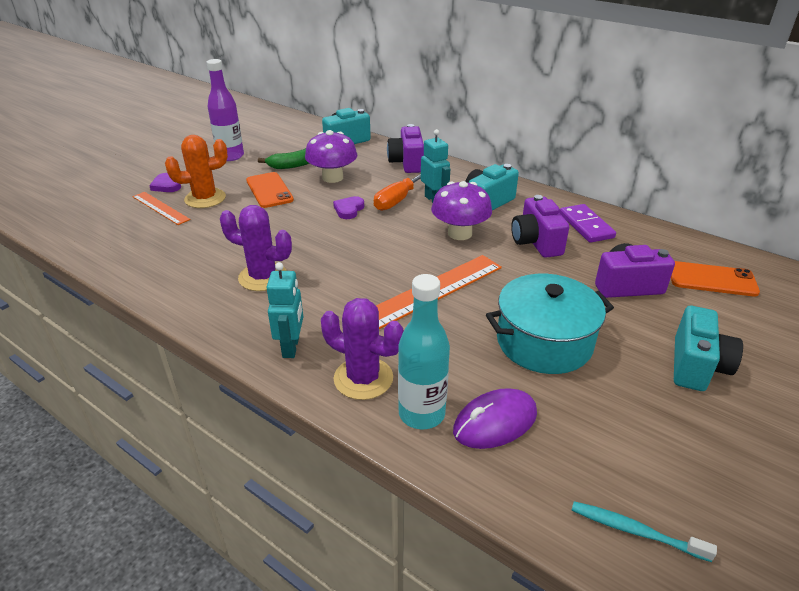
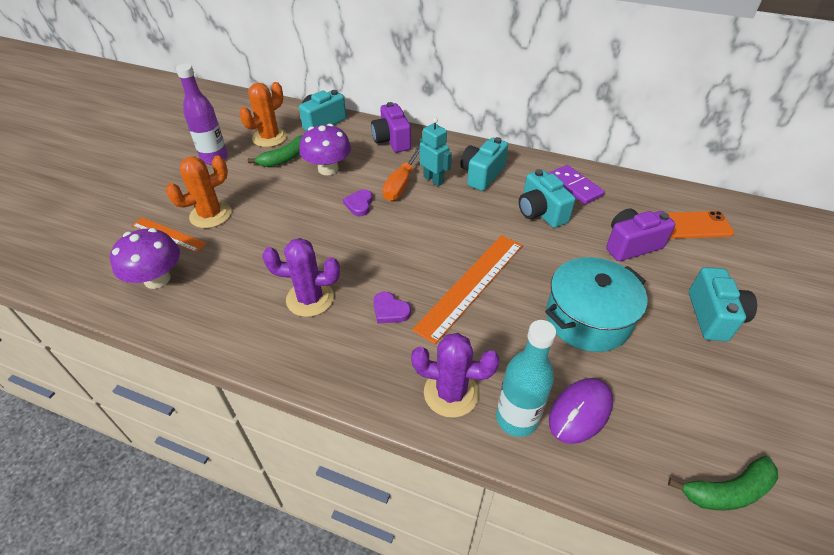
camera: 15 degrees left, 10 degrees up
purple heart [149,173,181,192] -> purple heart moved to [373,292,411,323]
orange phone [246,172,294,208] -> none
turquoise robot [266,262,303,358] -> none
purple mushroom [431,181,492,240] -> purple mushroom moved to [110,228,180,289]
purple camera [511,195,569,258] -> turquoise camera [519,169,576,228]
turquoise toothbrush [571,501,717,562] -> green banana [668,456,778,510]
none -> orange cactus [239,82,287,147]

